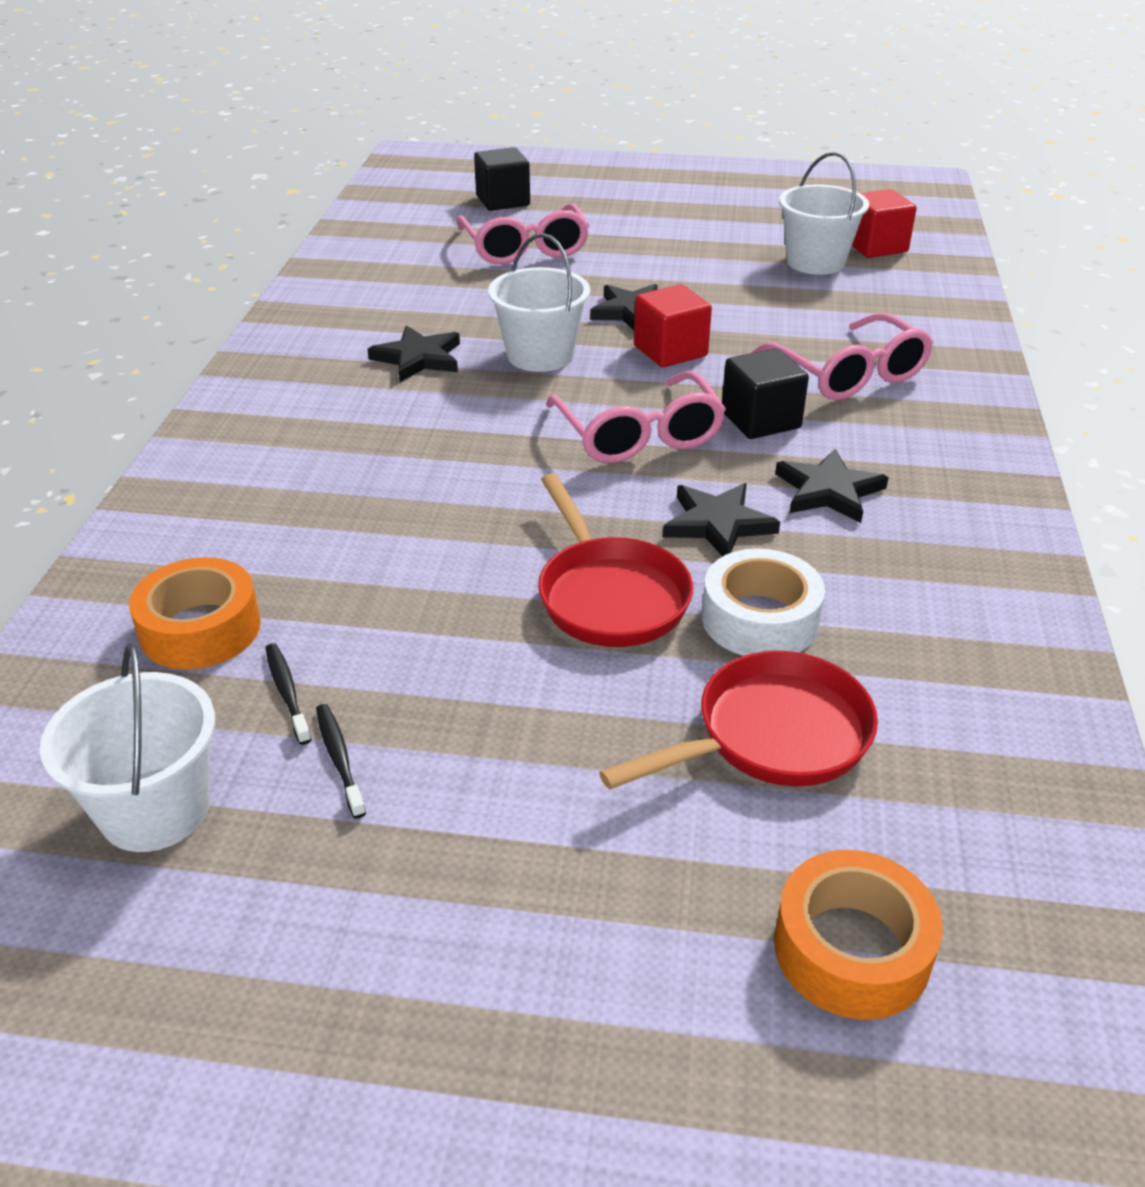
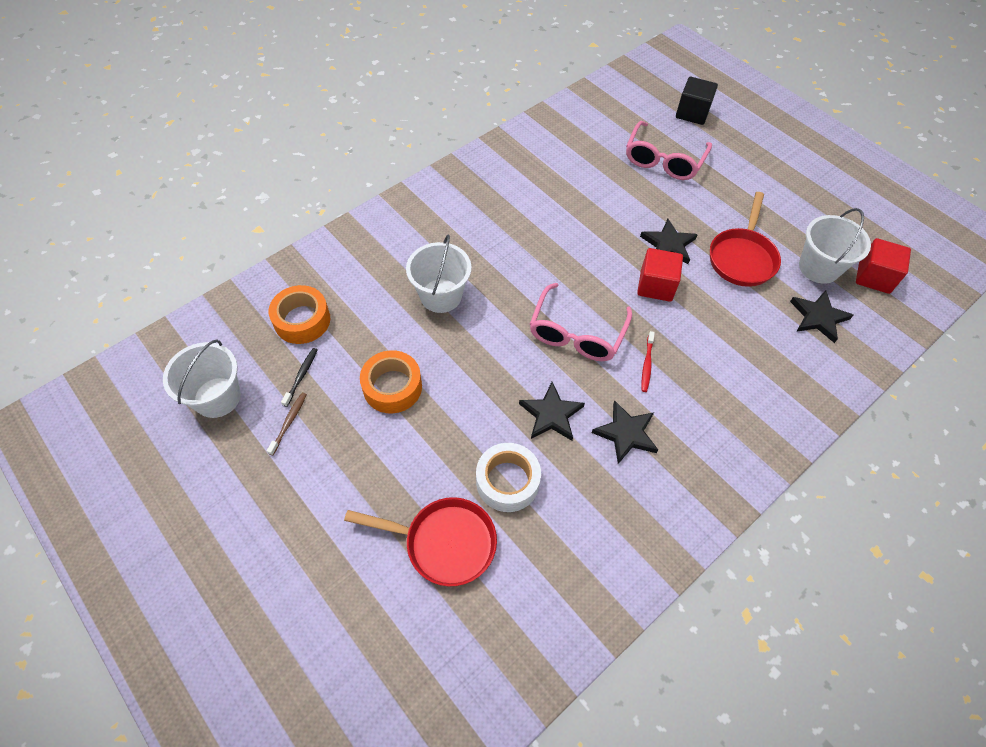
camera: 40 degrees right, 20 degrees up
black toothbrush [316,704,366,818] -> brown toothbrush [267,392,307,455]
black star [368,325,460,382] -> black star moved to [790,290,853,343]
white bucket [488,233,590,372] -> white bucket moved to [406,234,471,313]
red pan [538,473,693,647] -> red pan moved to [710,192,781,287]
black cube [722,348,809,439] -> red toothbrush [642,331,655,392]
pink glasses [752,313,933,400] -> none
orange tape [774,850,943,1020] -> orange tape moved to [360,350,422,413]

